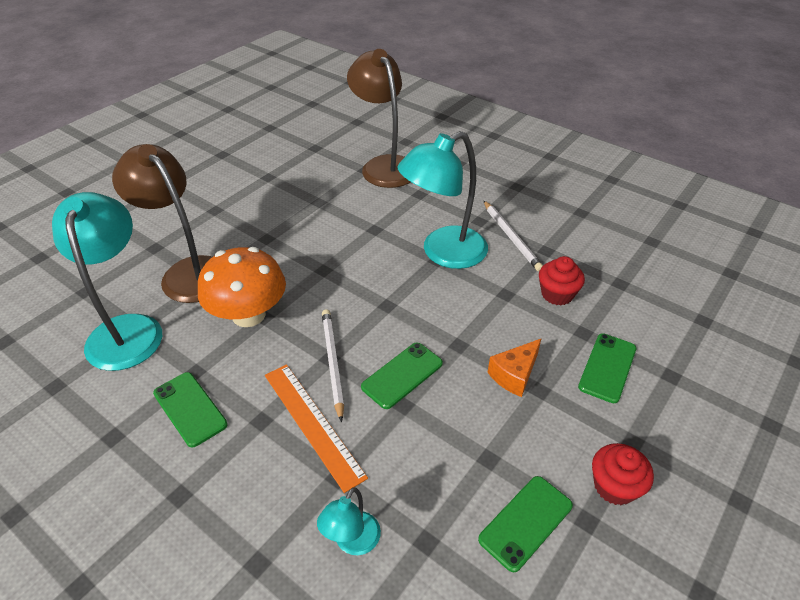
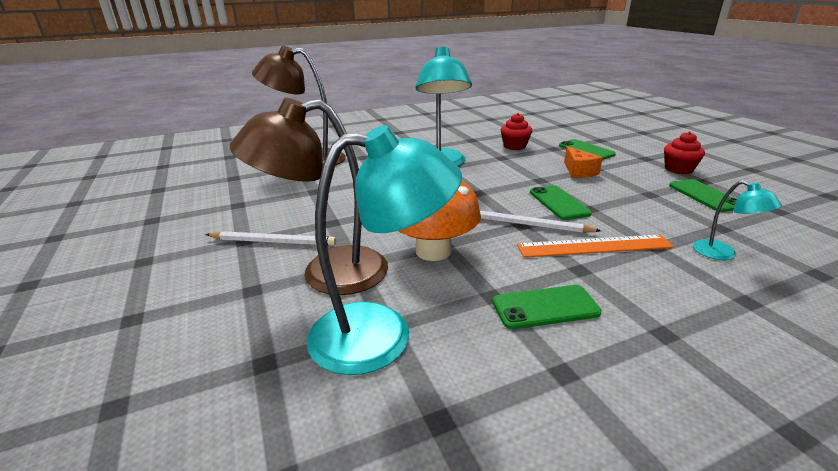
camera: 60 degrees left, 15 degrees down
turquoise lamp [52,192,162,371] -> turquoise lamp turned 150 degrees clockwise [306,125,462,375]
white pencil [484,201,543,272] -> white pencil moved to [205,231,336,246]

